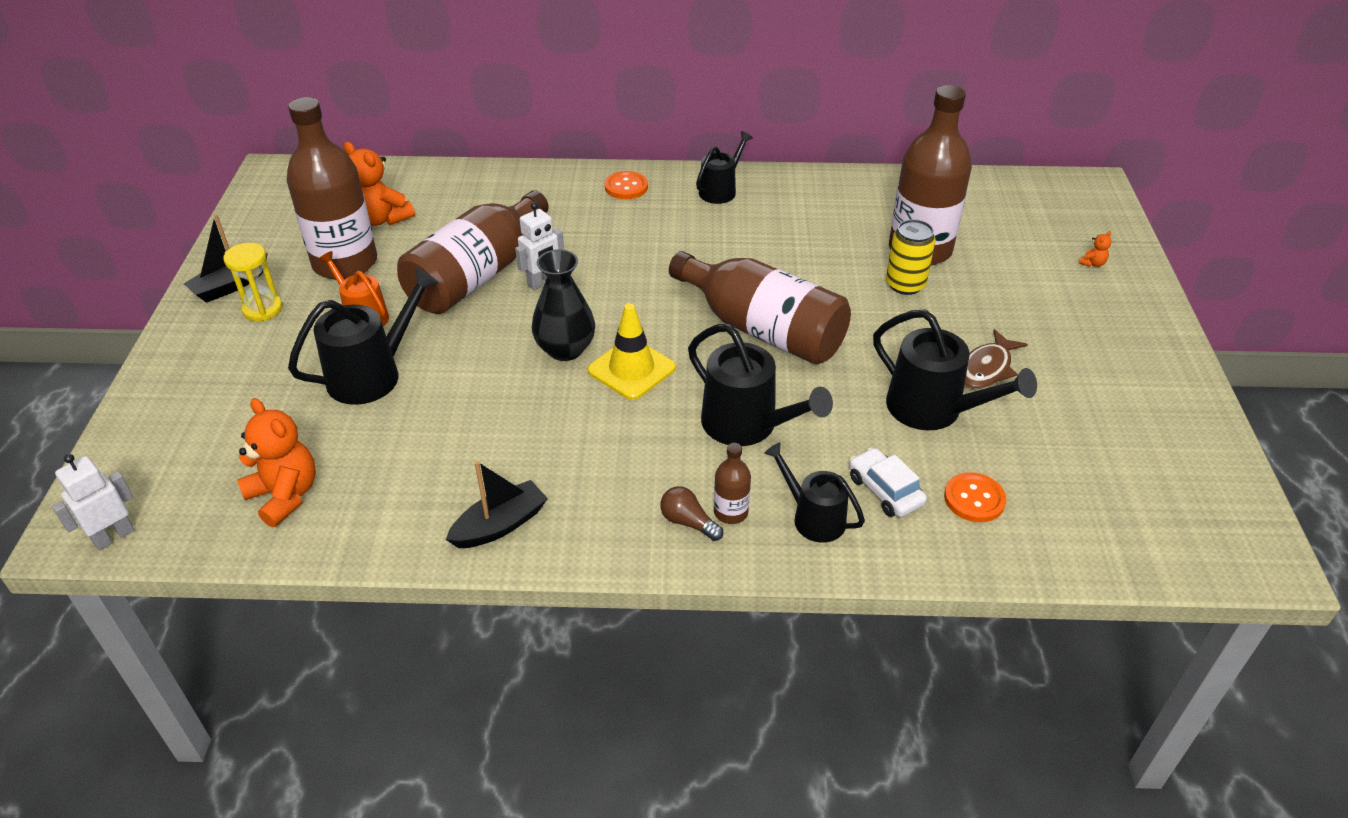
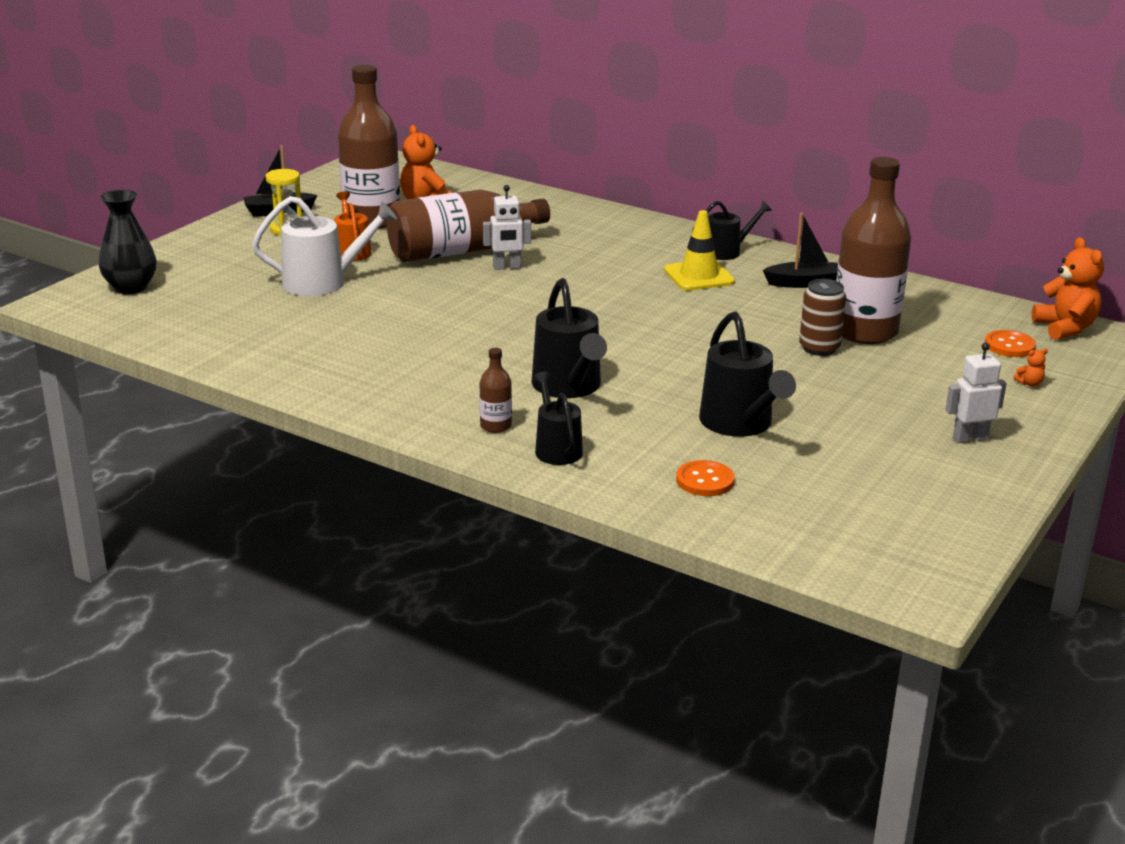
camera: 30 degrees right, 15 degrees down
white robot [52,454,135,551] -> white robot moved to [945,343,1007,443]
orange teddy bear [237,398,316,527] -> orange teddy bear moved to [1032,237,1104,340]
black watering can [288,267,439,405] -> white watering can [252,196,397,296]
black boat [446,461,548,548] -> black boat moved to [763,213,838,288]
black vase [532,249,595,361] -> black vase moved to [99,190,157,294]
yellow traffic cone [588,303,676,400] -> yellow traffic cone moved to [664,210,735,291]
orange button [605,171,648,199] -> orange button moved to [985,330,1036,357]
brown light bulb [660,486,723,541] -> none
brown bottle [669,251,851,364] -> none
white car [849,447,927,517] -> none
yellow can [886,219,936,295] -> brown can [799,279,846,356]
brown fish [965,329,1028,389] -> none

